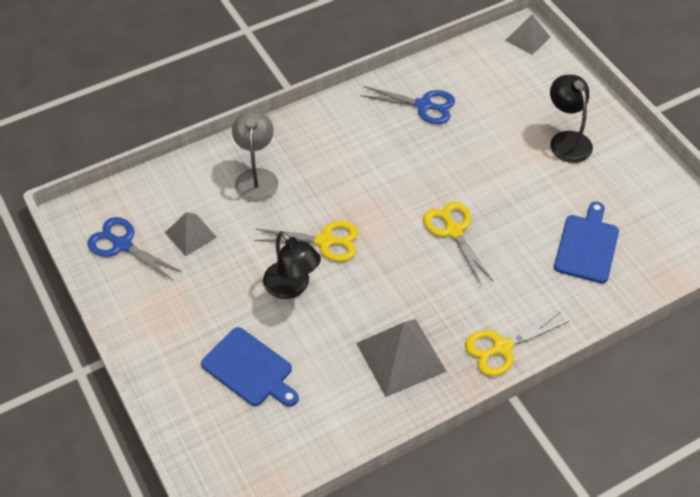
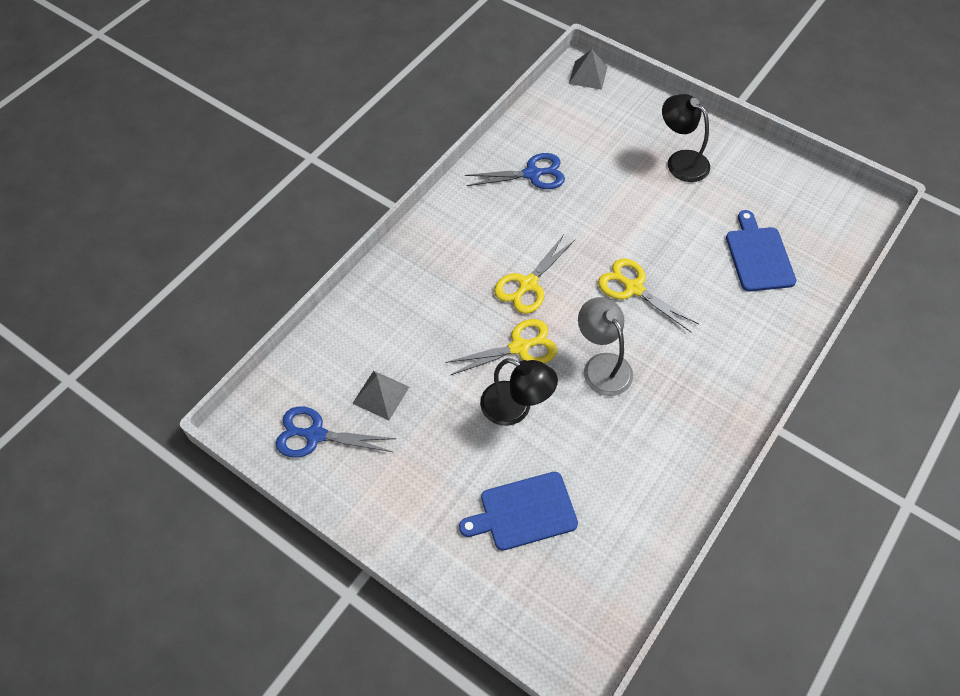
camera: 25 degrees left, 5 degrees up
blue cutting board [201,327,299,407] -> blue cutting board turned 150 degrees clockwise [459,472,578,551]
grey lamp [232,111,278,202] -> grey lamp moved to [578,297,633,396]
grey pyramid [356,319,447,397] -> none
yellow scissors [465,311,570,376] -> yellow scissors moved to [494,235,575,314]

